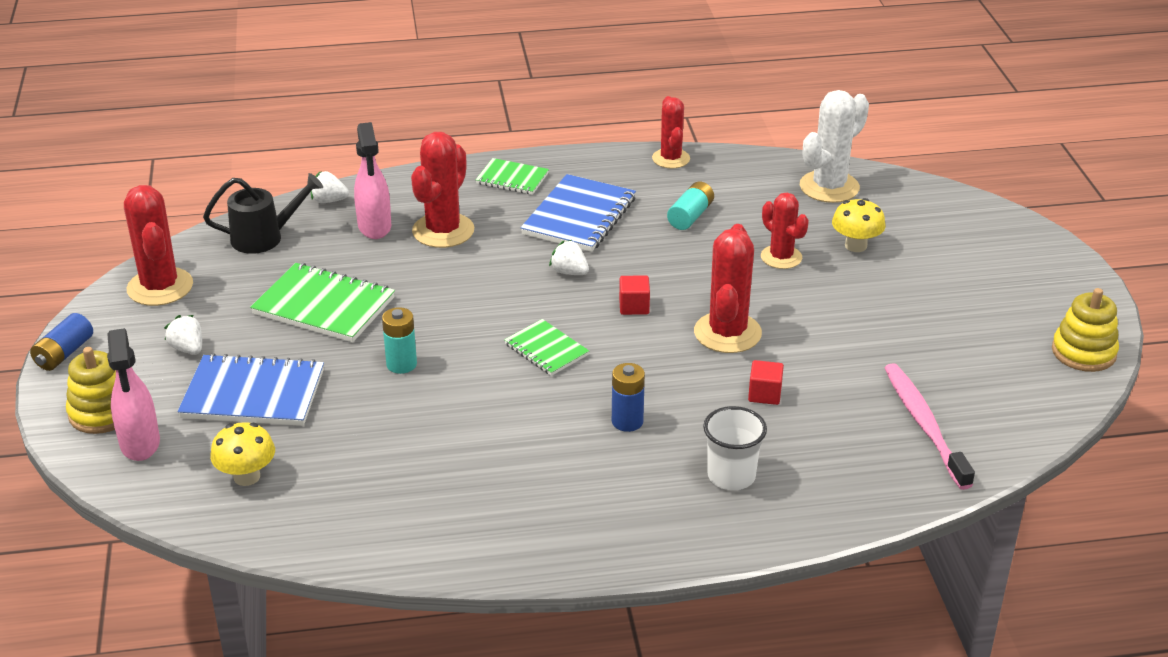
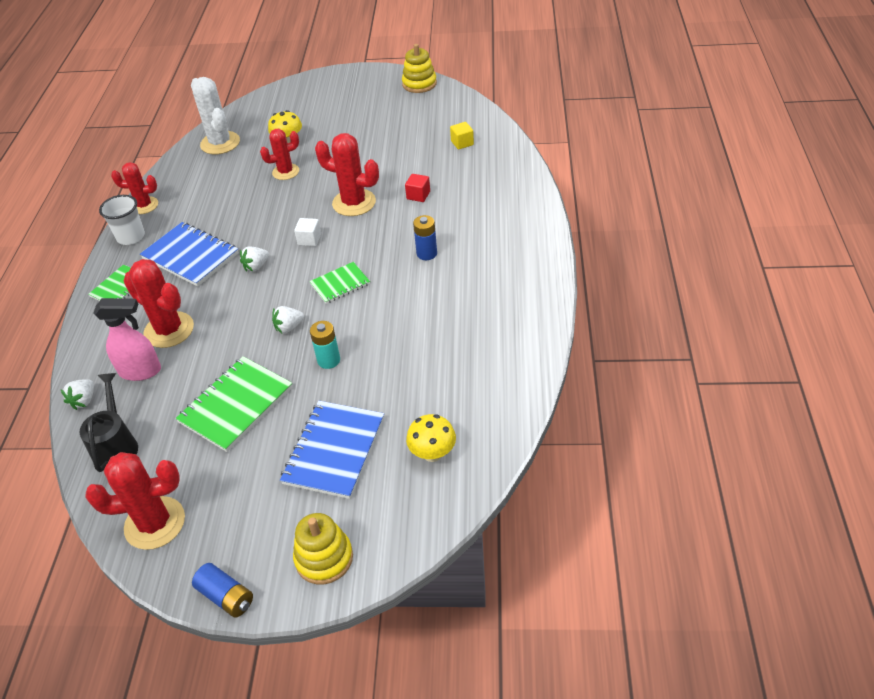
camera: 75 degrees left, 10 degrees up
pink spray bottle [107,328,160,461] -> none
white strawberry [164,315,202,354] -> white strawberry moved to [272,306,304,333]
red cube [619,275,650,315] -> white cube [294,218,321,246]
turquoise battery [667,181,714,230] -> none
white cup [703,406,767,490] -> white cup moved to [99,195,145,245]
pink toothbrush [885,363,975,490] -> yellow cube [450,122,474,150]

